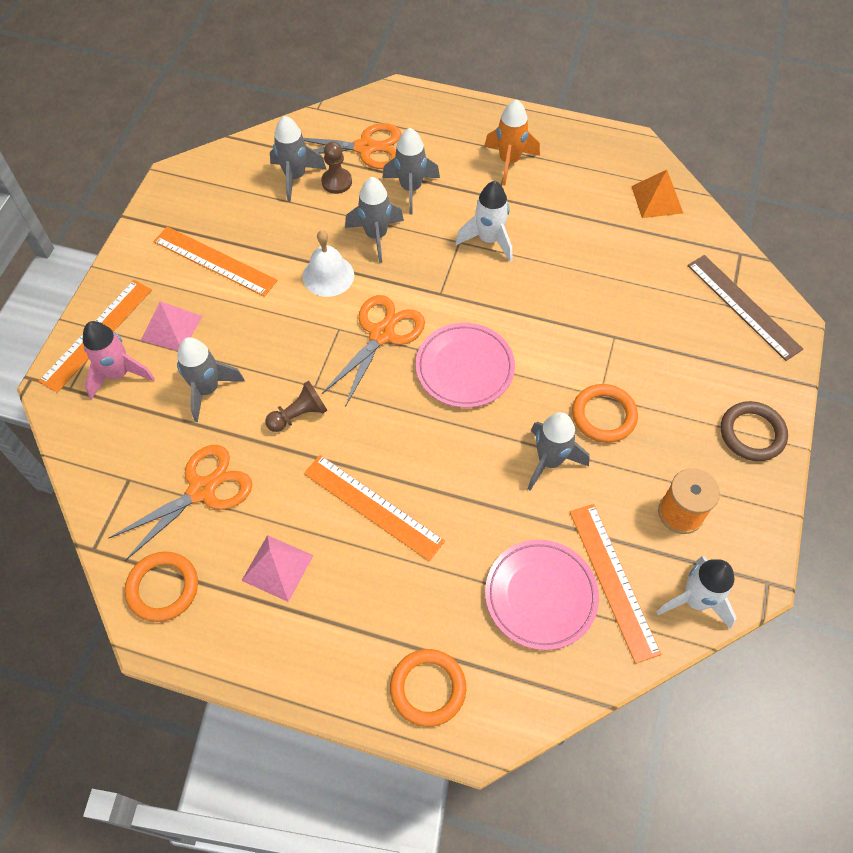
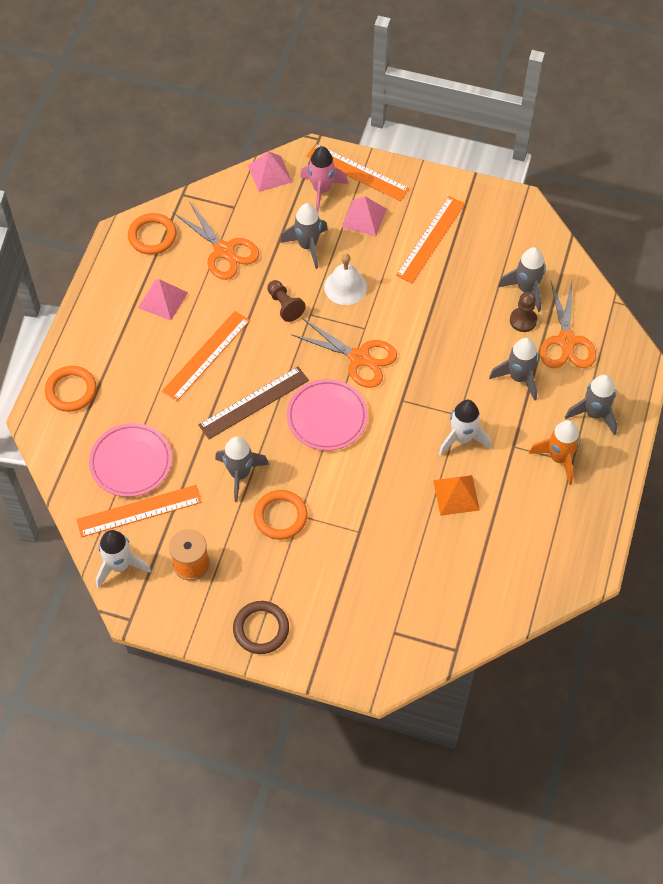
camera: 90 degrees right, 0 degrees up
white bell [302,230,354,297] -> white bell moved to [324,254,367,305]
grey rocket [345,177,404,263] -> grey rocket moved to [565,375,617,435]
orange pyramid [631,170,683,218] -> orange pyramid moved to [433,475,480,516]
brown ruler [687,255,803,361] -> brown ruler moved to [198,367,309,439]
none -> pink pyramid [248,151,292,192]

